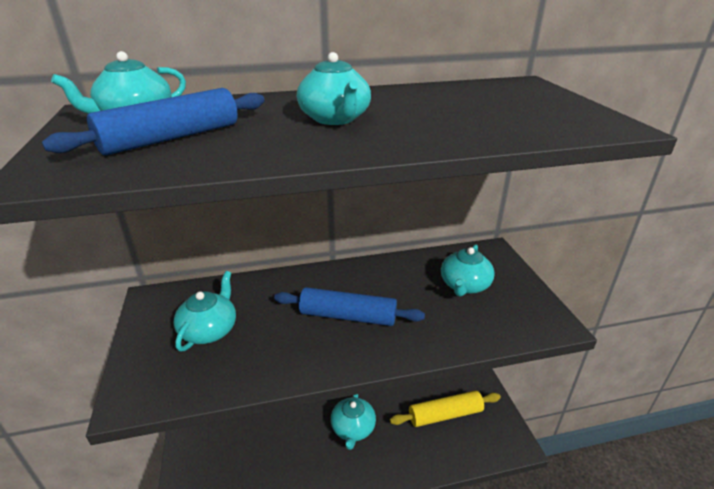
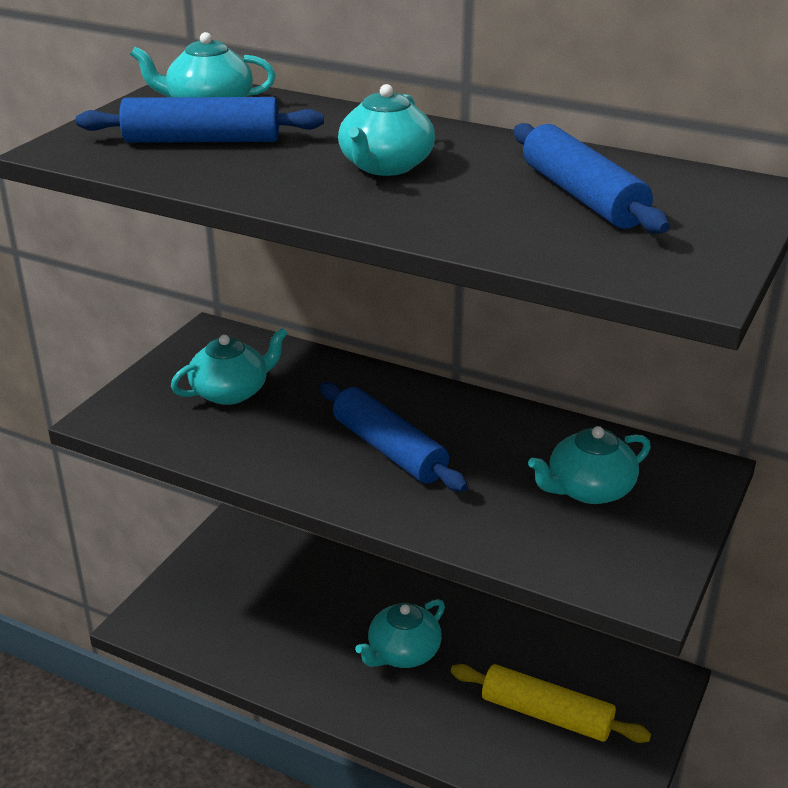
camera: 40 degrees right, 0 degrees up
none -> blue rolling pin [514,123,670,233]

